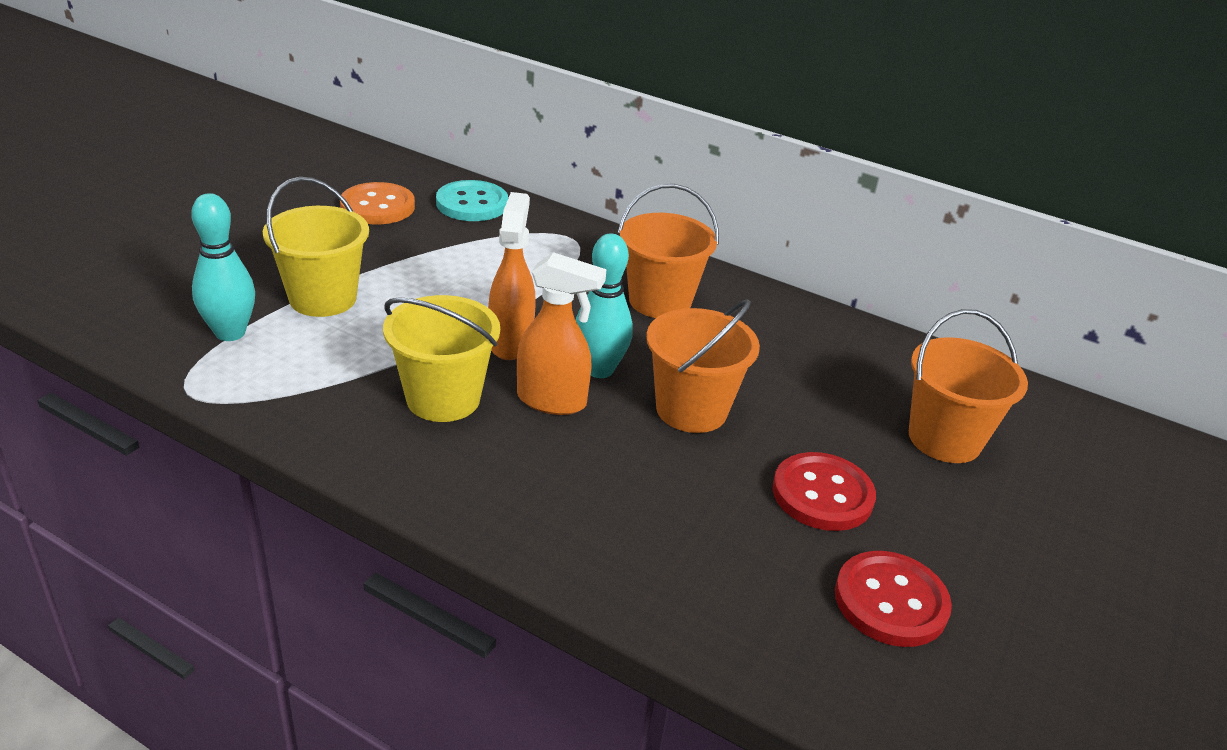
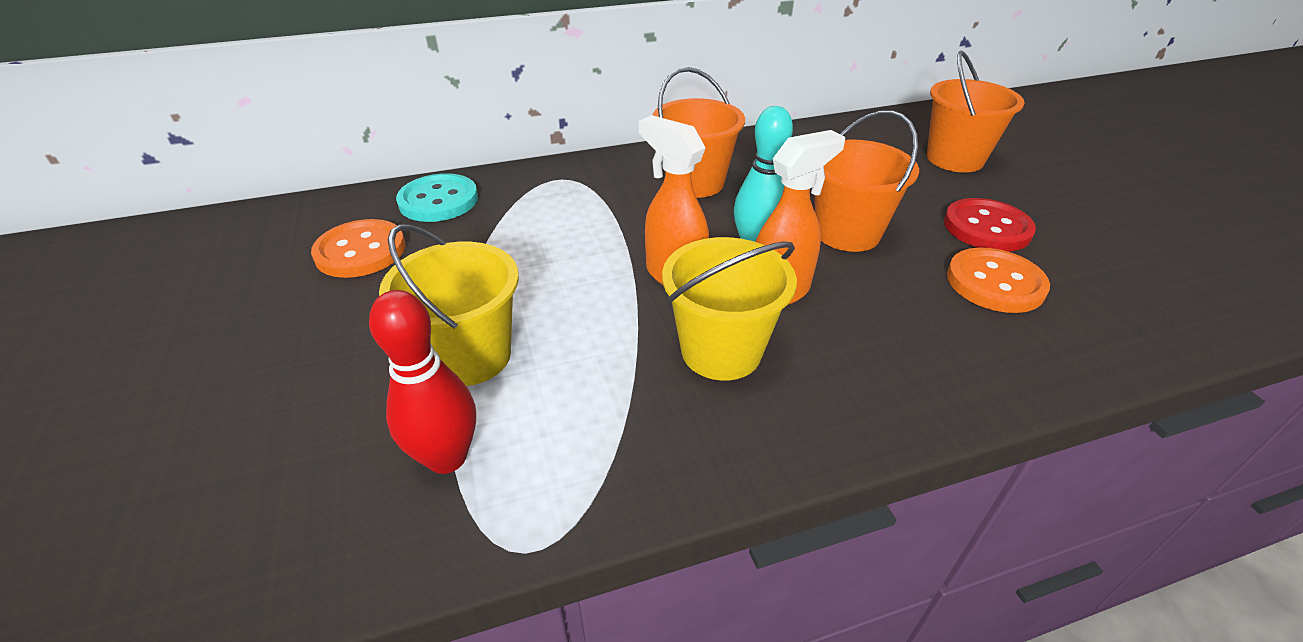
camera: 45 degrees left, 5 degrees up
turquoise bowling pin [191,193,255,341] -> red bowling pin [369,290,476,474]
red button [835,551,952,647] -> none
none -> orange button [947,248,1050,313]

